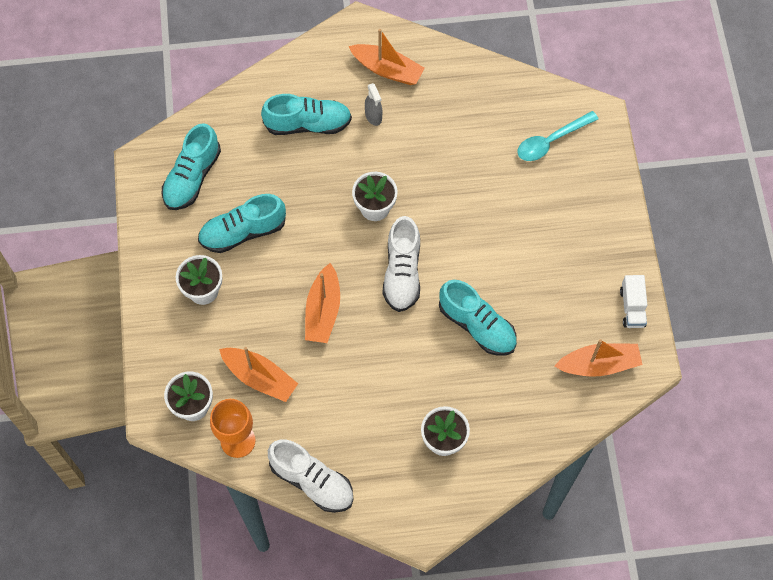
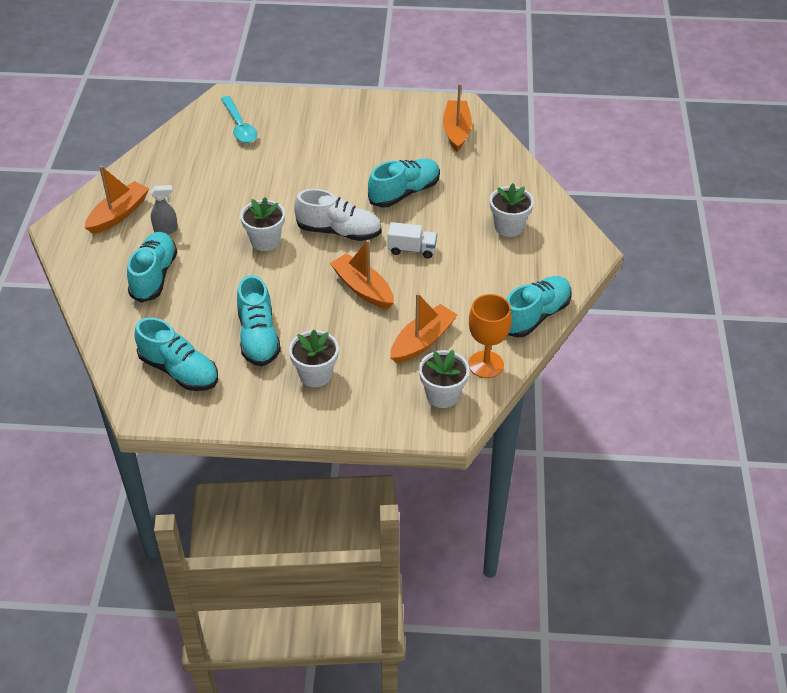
camera: 80 degrees left, 20 degrees down
white shoe [268,440,354,513] -> turquoise shoe [506,276,572,338]
orange boat [305,263,340,343] -> orange boat turned 150 degrees counterclockwise [330,240,394,309]
white truck [620,275,647,328] -> white truck moved to [388,222,437,258]

